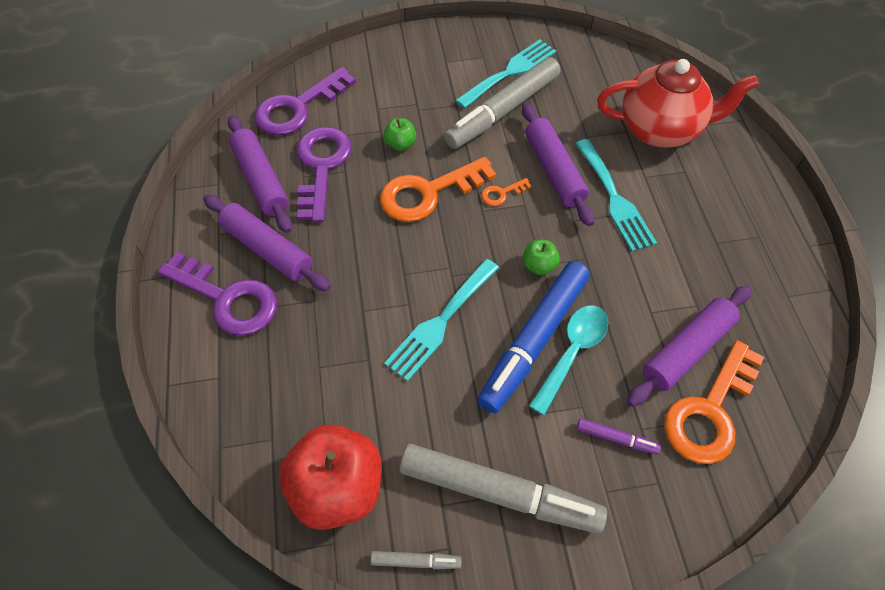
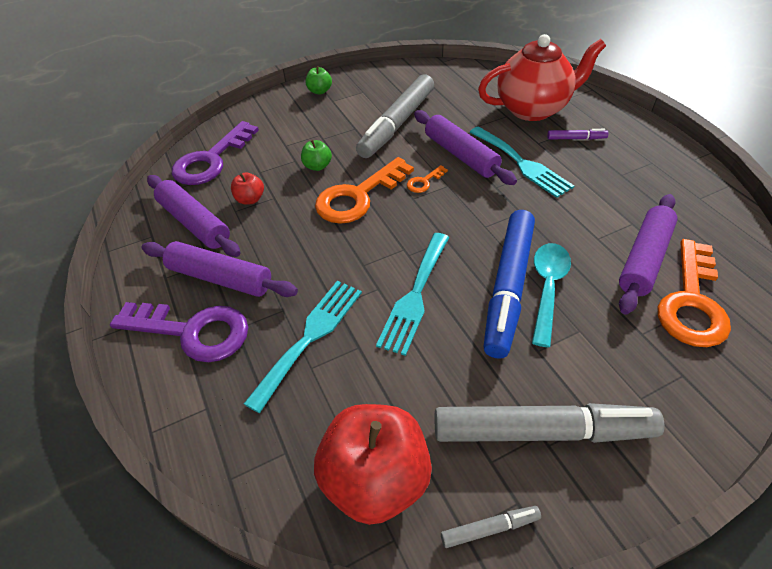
camera: 15 degrees left, 10 degrees down
purple key [296,127,352,222] -> red apple [231,173,264,205]
turquoise fork [455,39,556,109] -> turquoise fork moved to [244,281,362,413]
green apple [522,240,560,275] -> green apple moved to [306,66,332,94]
purple marker [577,418,661,455] -> purple marker moved to [547,129,608,140]

